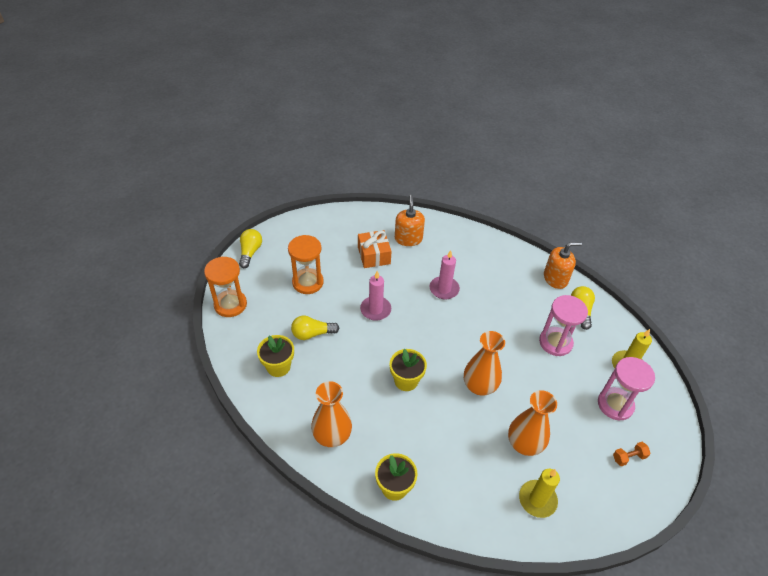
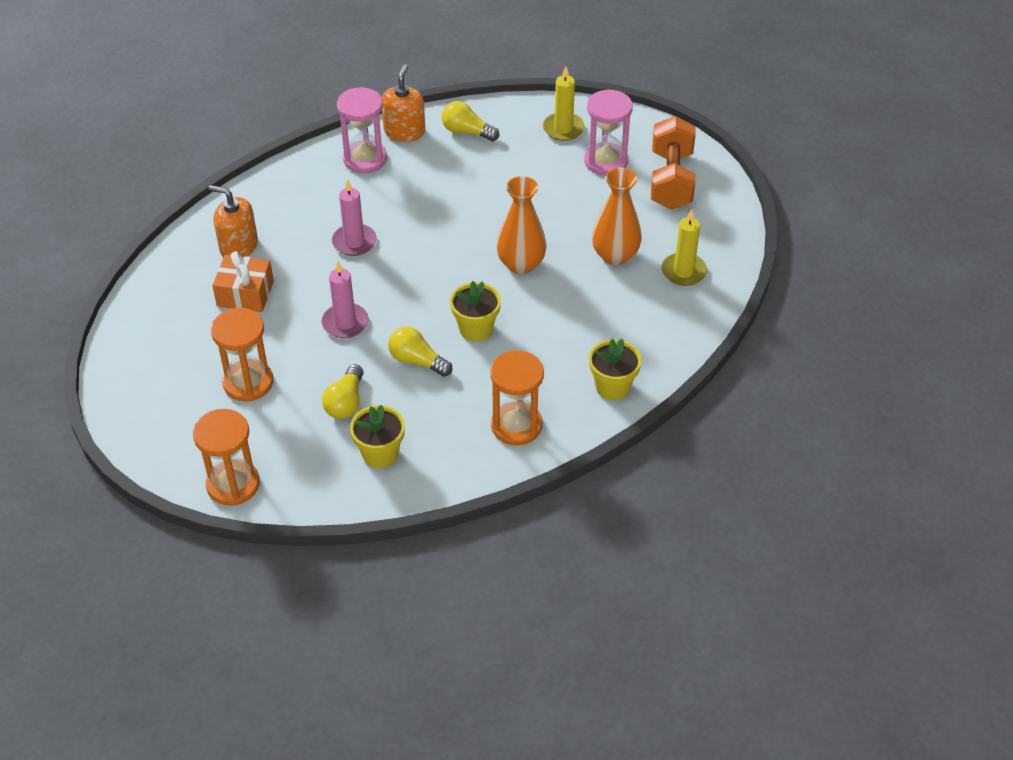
camera: 65 degrees left, 0 degrees up
yellow light bulb [239,229,262,268] -> yellow light bulb moved to [388,327,453,377]
orange vase [311,381,352,447] -> orange hourglass [490,350,544,445]
pink hourglass [539,295,588,356] -> pink hourglass moved to [337,87,387,173]
orange dumbbell [613,442,651,466] -> orange dumbbell [651,116,695,210], size x2.44

